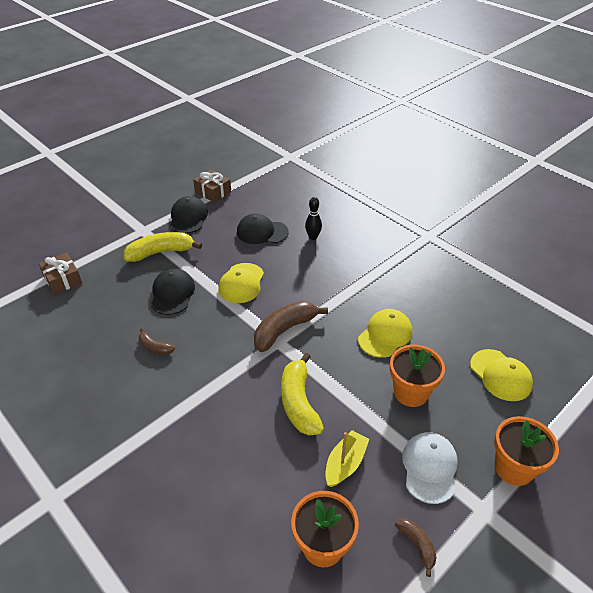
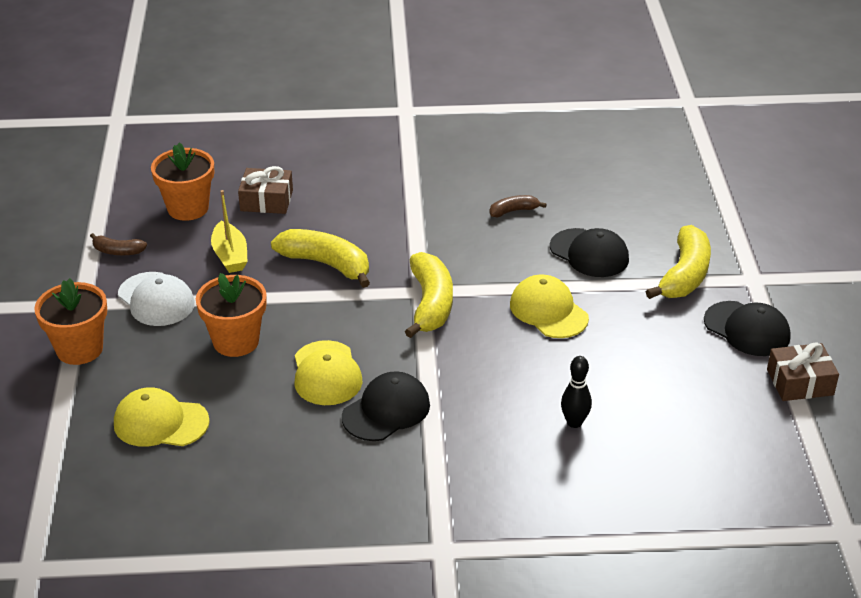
camera: 130 degrees right, 5 degrees down
brown gift [39,253,82,295] -> brown gift moved to [238,166,293,214]
black cap [237,214,288,244] -> black cap moved to [342,371,430,441]
brown banana [254,301,328,352] -> yellow banana [405,252,453,338]

